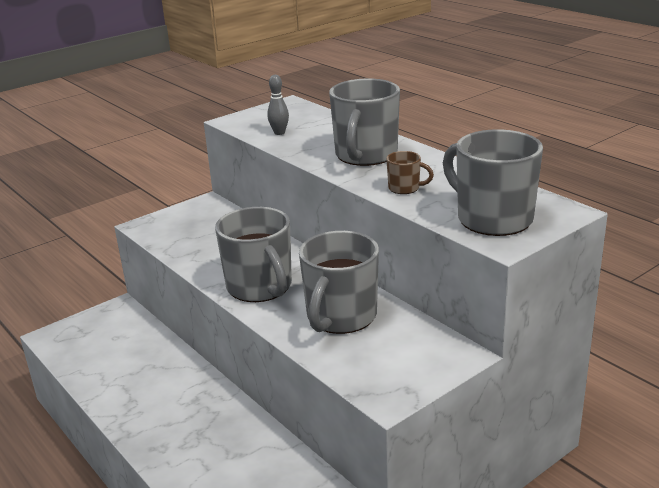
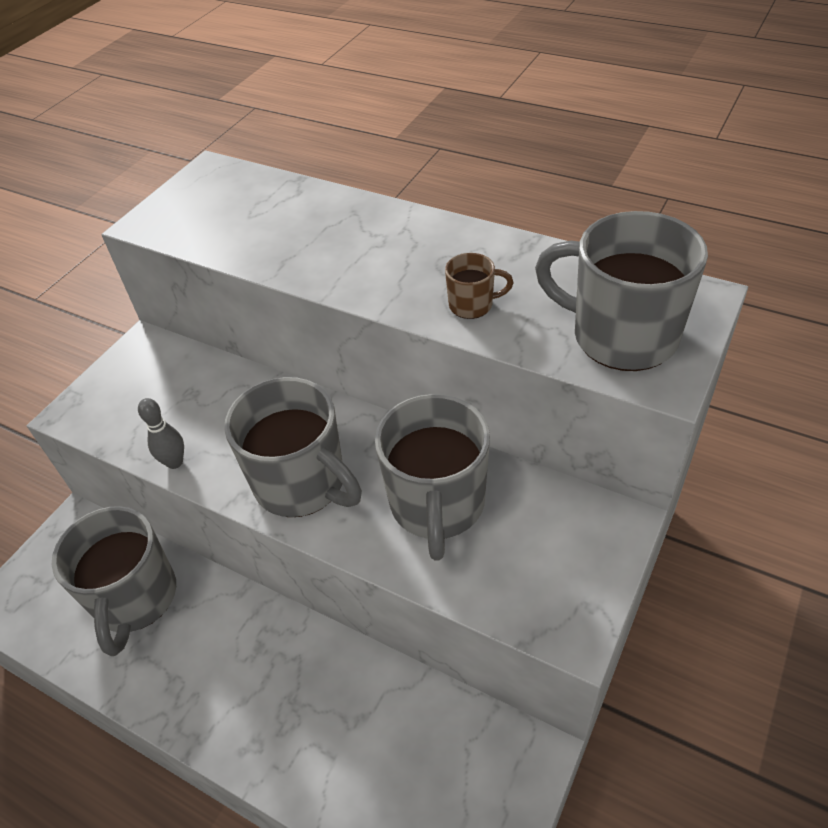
camera: 20 degrees left, 20 degrees up
grey bowling pin [267,75,289,135] -> grey bowling pin moved to [138,398,184,469]
grey mug [329,79,400,166] -> grey mug moved to [51,506,176,656]

